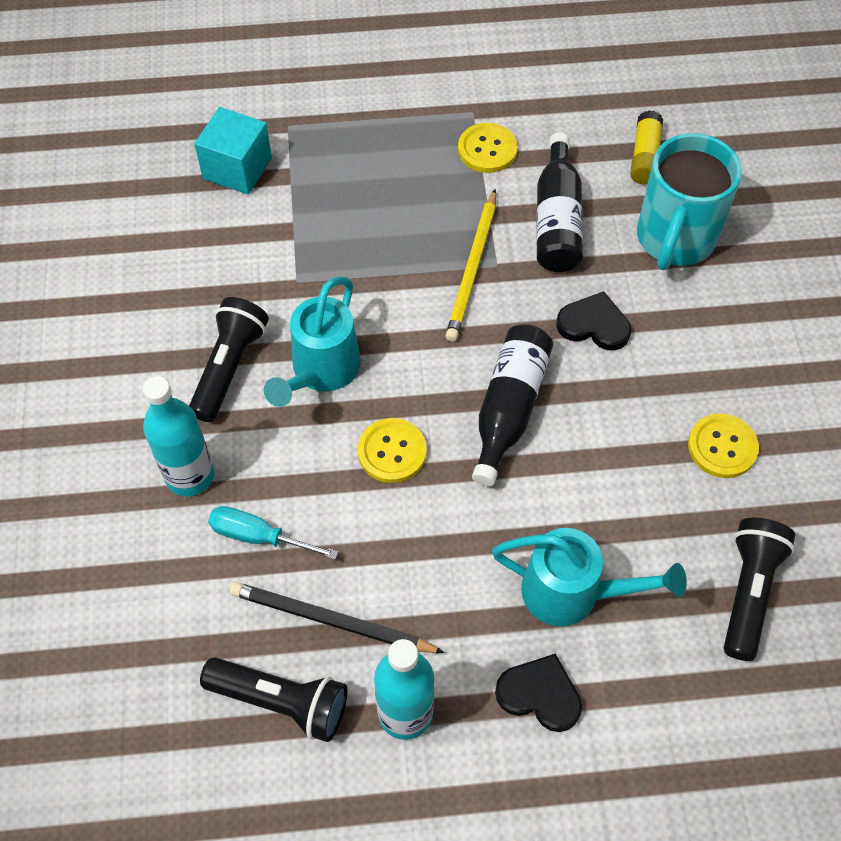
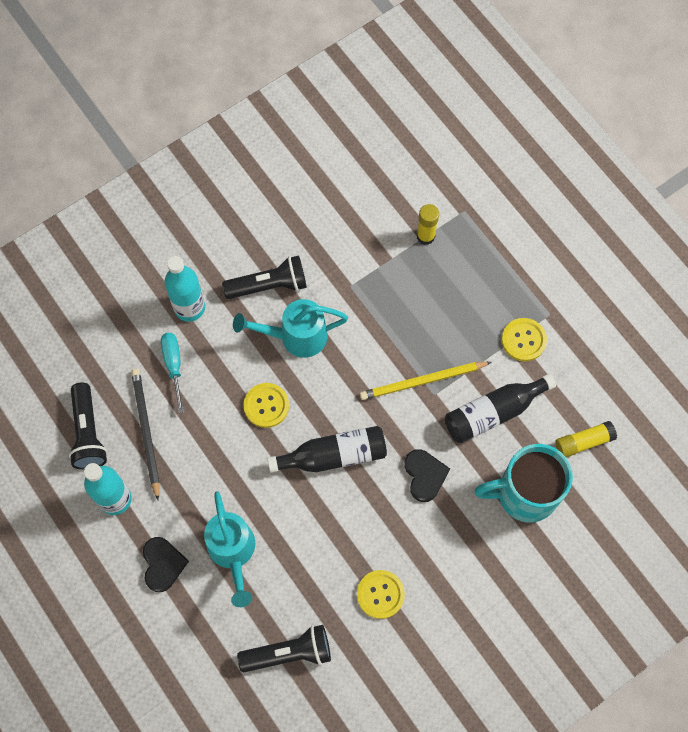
camera: 60 degrees right, 10 degrees up
turquoise cube [194,107,272,194] -> none
none -> yellow glue stick [417,204,439,245]

